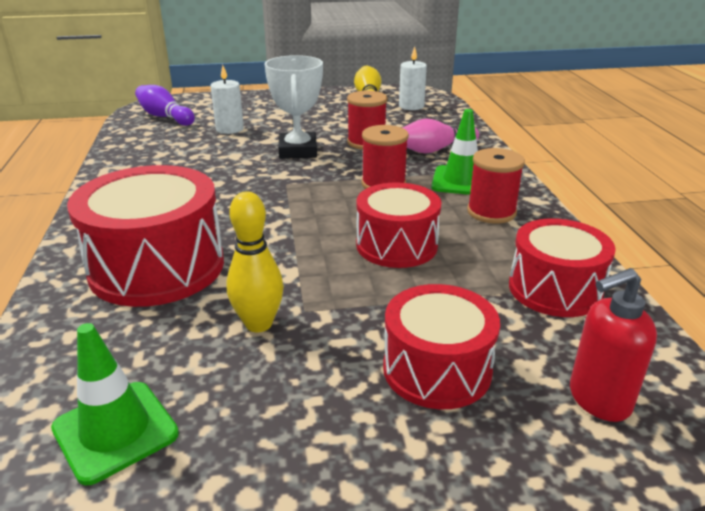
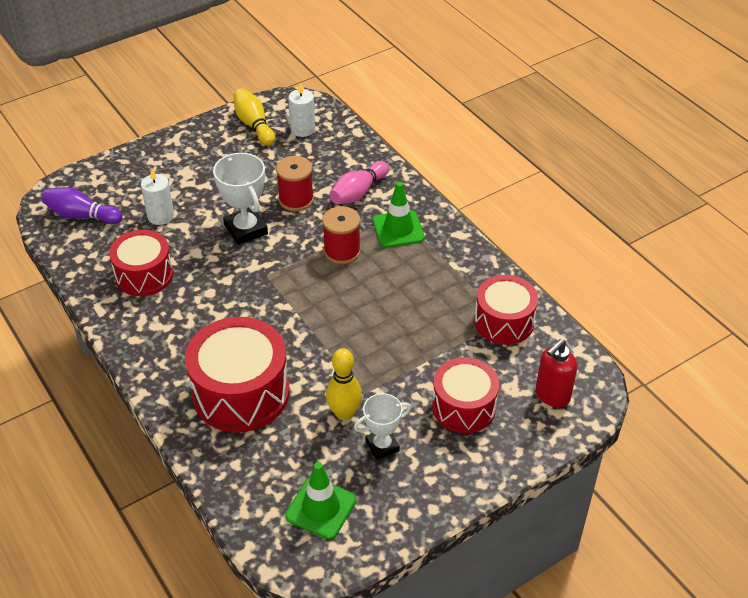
camera: 25 degrees left, 15 degrees up
red drum [356,182,441,268] -> red drum moved to [109,230,173,296]
red spool [467,148,525,223] -> none
none -> white trophy [354,393,411,460]

